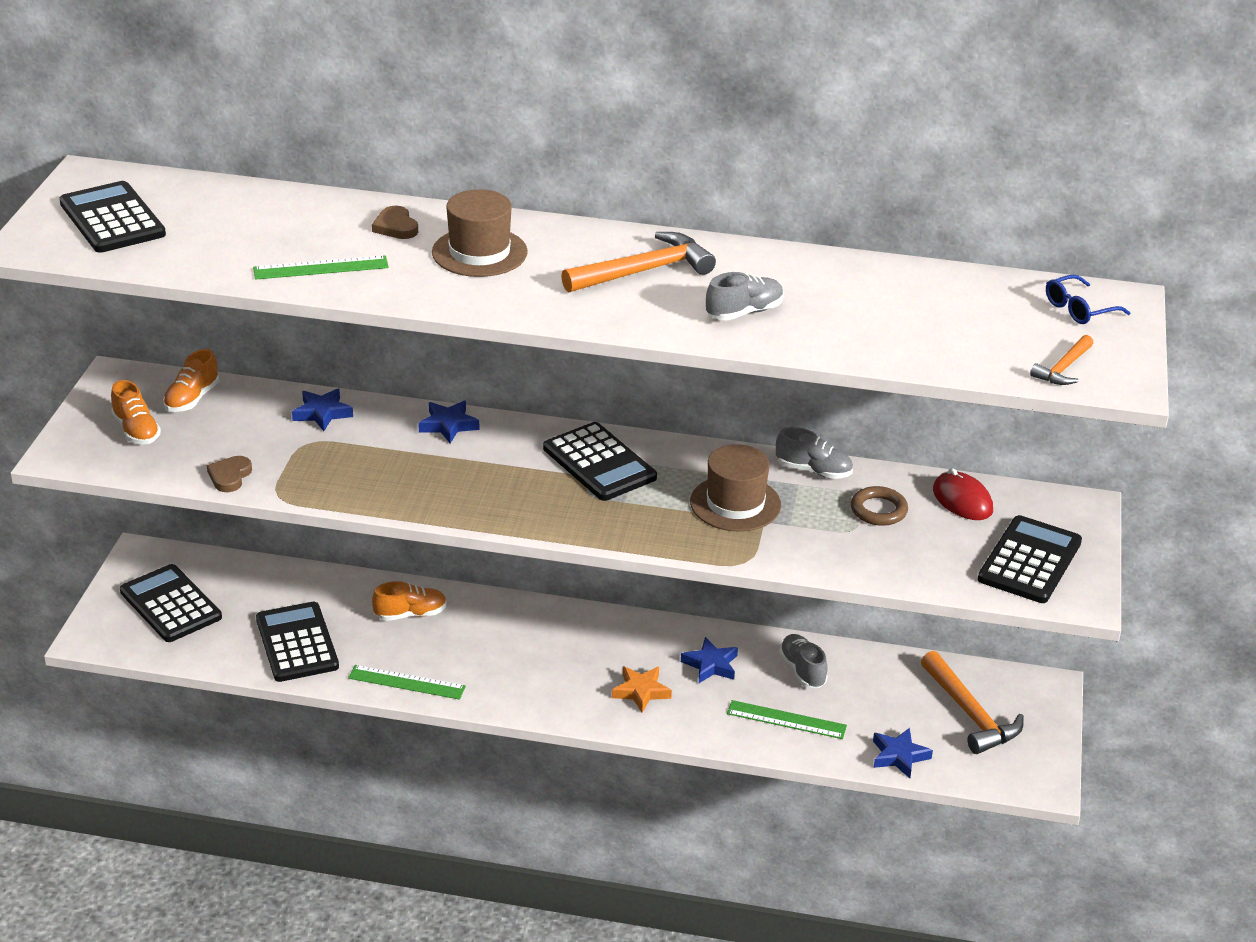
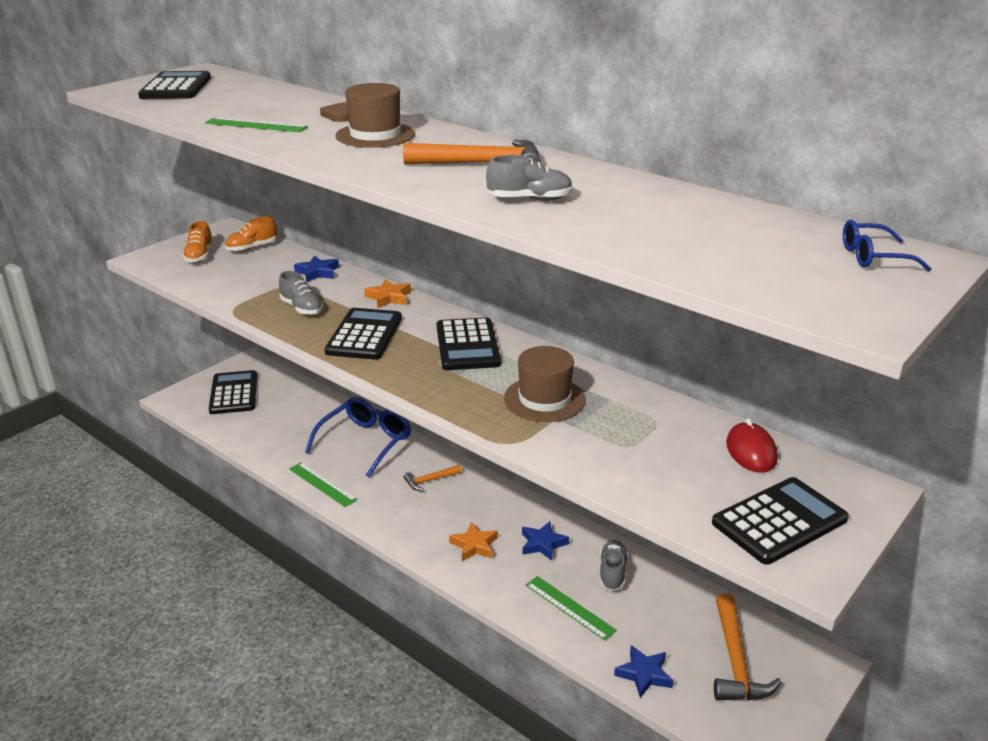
camera: 30 degrees right, 5 degrees down
brown heart [207,456,252,492] -> none
black calculator [256,602,339,682] -> black calculator moved to [324,308,402,360]
orange shoe [372,581,447,621] -> blue glasses [305,397,411,477]
blue star [418,401,479,443] -> orange star [364,279,411,308]
grey shoe [776,427,853,479] -> grey shoe moved to [279,271,323,315]
brown ring [851,486,908,526] -> none
orange hammer [1030,335,1093,385] -> orange hammer moved to [404,465,462,491]

